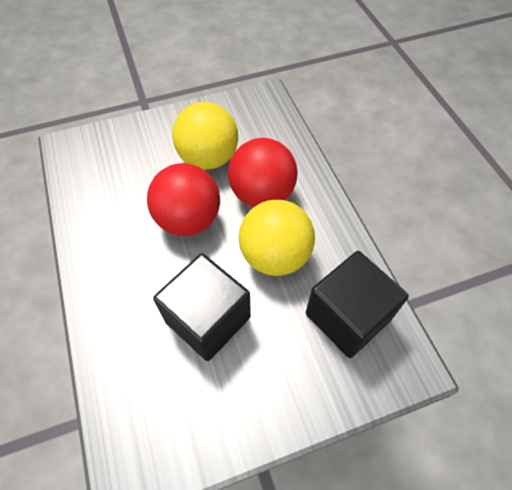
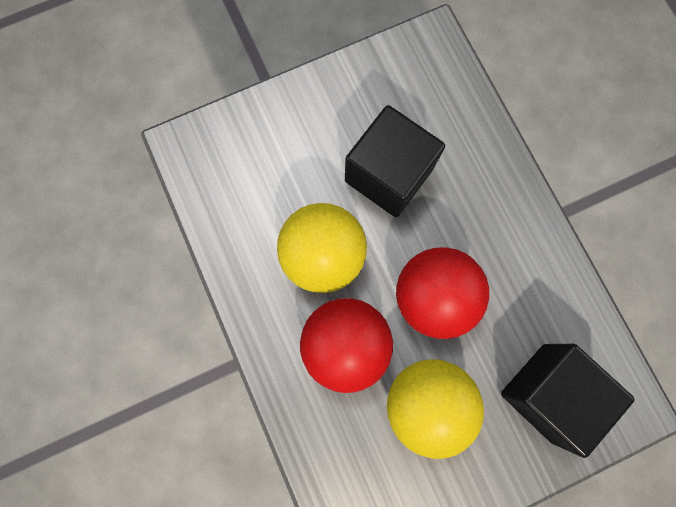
camera: 175 degrees right, 20 degrees up
black cube [306,251,409,358] -> black cube moved to [501,344,635,458]

